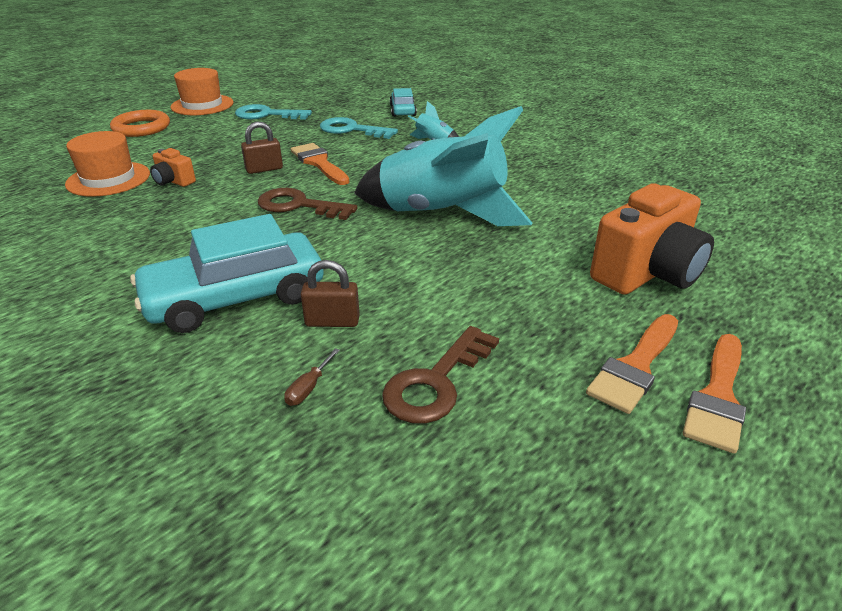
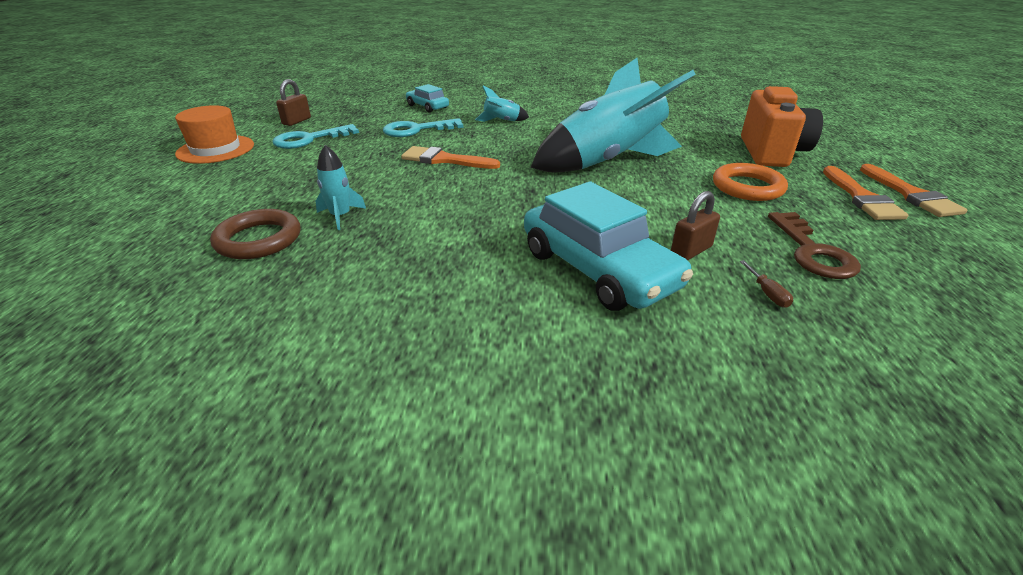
camera: 40 degrees left, 0 degrees up
orange hat [65,131,150,197] -> brown ring [210,209,300,259]
orange ring [110,110,170,137] -> orange ring moved to [713,163,788,201]
turquoise car [130,214,324,333] -> turquoise car turned 60 degrees counterclockwise [524,182,693,311]
orange camera [150,148,196,187] -> turquoise rocket [316,145,366,230]
brown padlock [241,122,283,174] -> brown padlock moved to [276,79,311,126]
brown key [258,188,357,220] -> none

